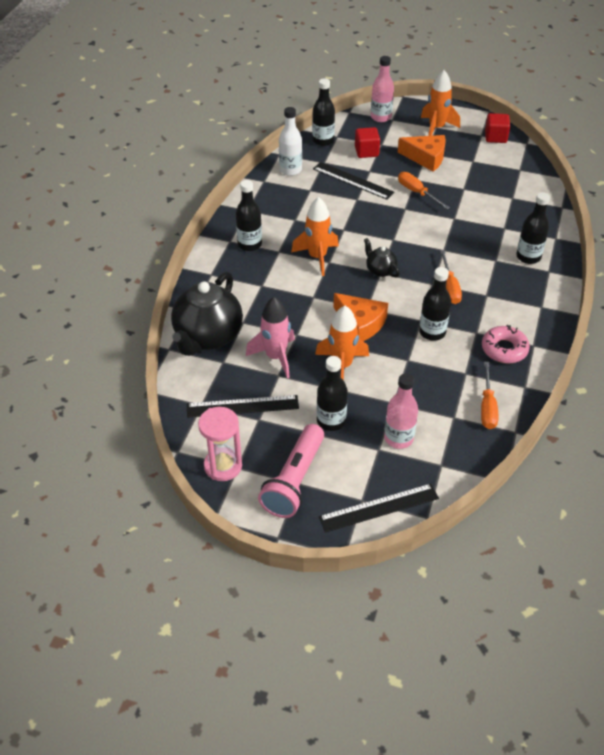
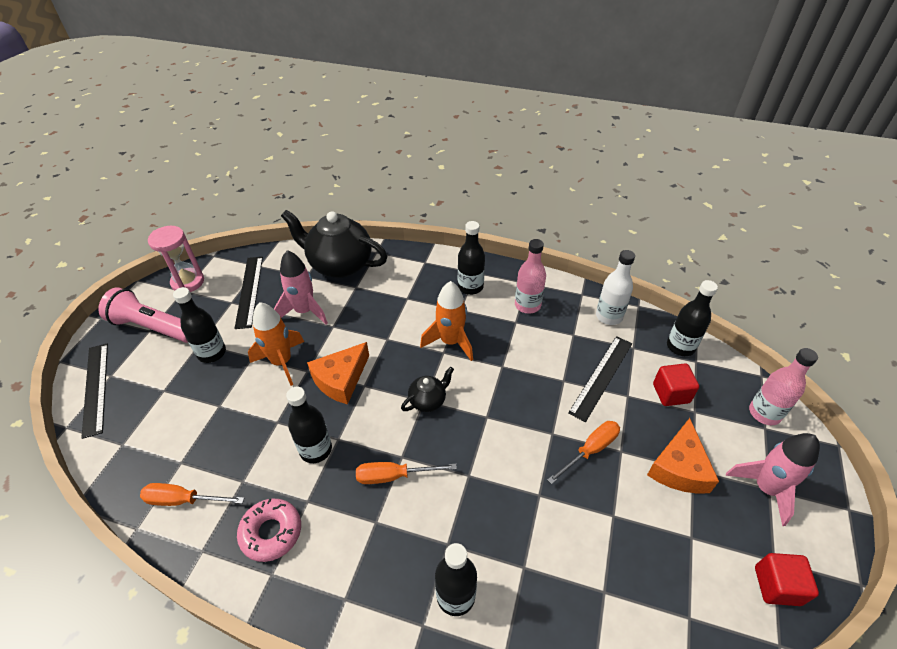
camera: 90 degrees right, 0 degrees up
pink bottle [384,373,418,449] -> pink bottle moved to [515,239,546,314]
orange rocket [421,70,460,136] -> pink rocket [726,433,820,526]

